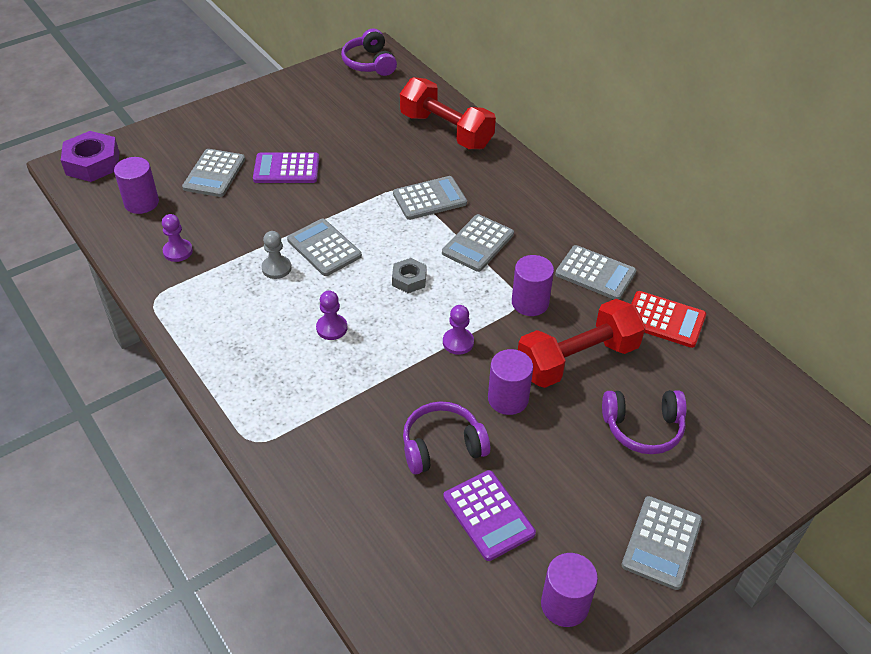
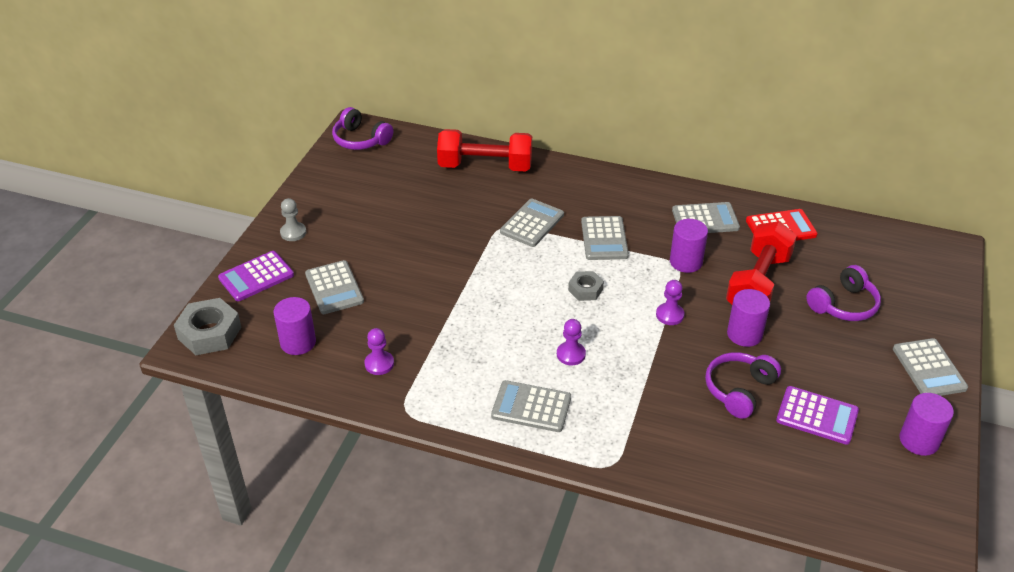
camera: 35 degrees left, 5 degrees down
purple nut [61,131,119,182] -> grey nut [174,298,241,355]
purple calculator [253,152,319,183] -> purple calculator moved to [218,251,294,301]
grey pawn [261,231,291,279] -> grey pawn moved to [280,198,306,241]
grey calculator [287,218,362,276] -> grey calculator moved to [491,380,571,432]

